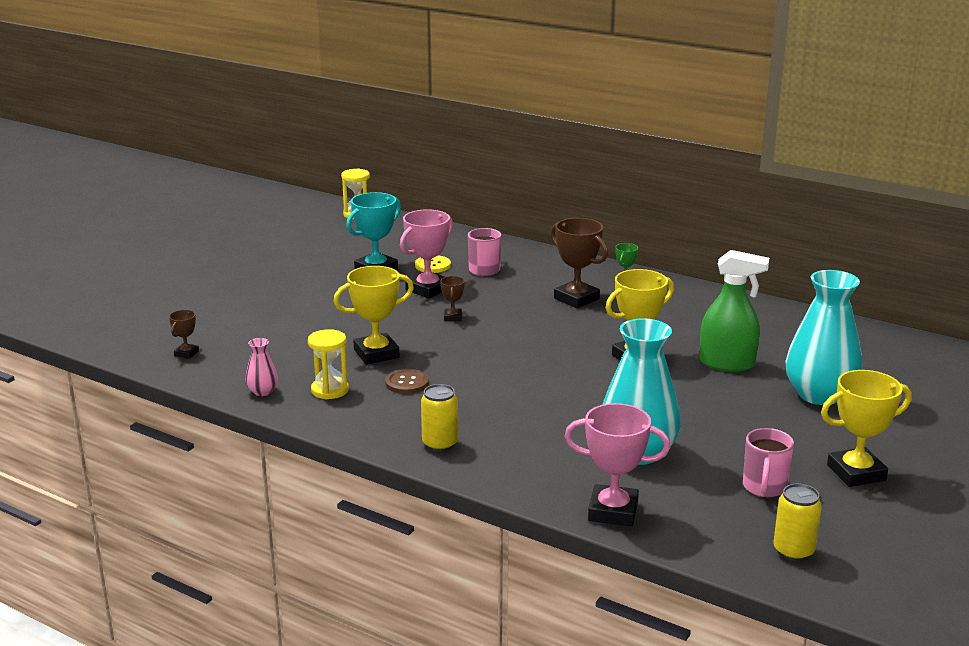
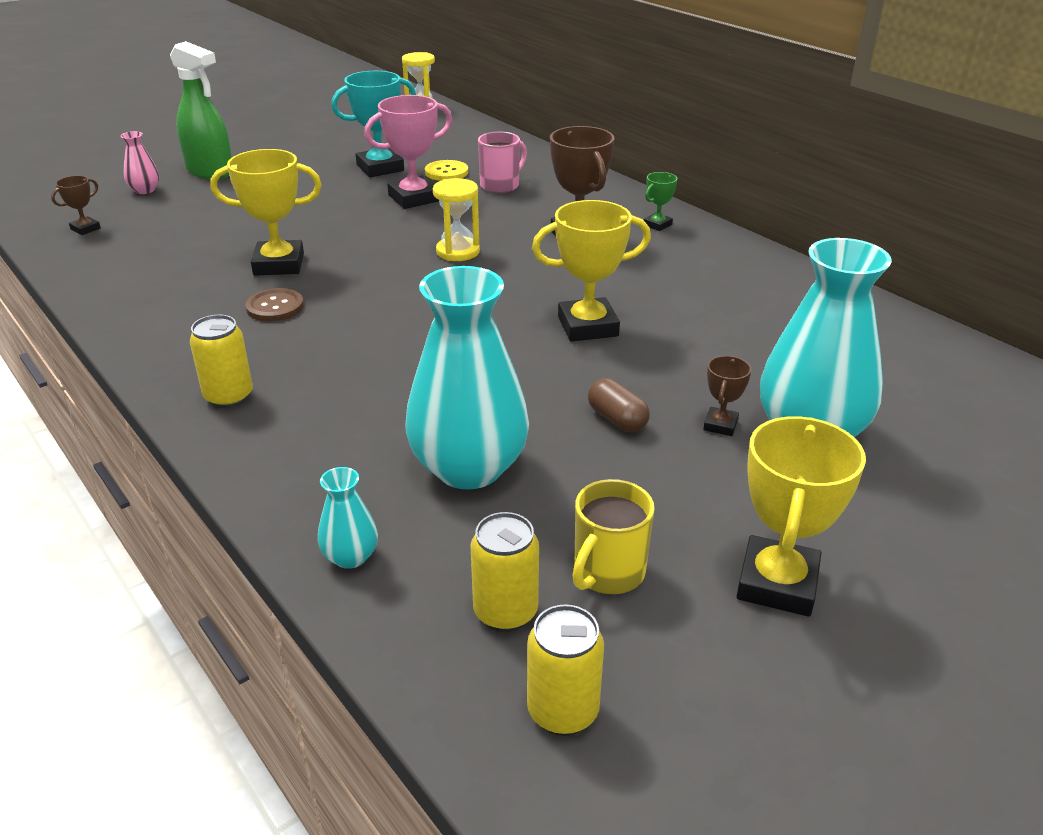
camera: 20 degrees right, 10 degrees up
pink vase [245,338,278,396] -> pink vase moved to [121,131,159,194]
yellow hourglass [308,329,349,400] -> yellow hourglass moved to [433,178,480,261]
brown trophy [440,276,465,321] -> brown trophy moved to [703,356,751,436]
pink trophy [564,403,670,526] -> turquoise vase [318,467,378,569]
green spray bottle [699,250,769,372] -> green spray bottle moved to [170,41,232,179]
pink mug [743,428,794,497] -> yellow mug [573,479,655,594]
yellow trophy [821,370,912,487] -> yellow trophy turned 75 degrees counterclockwise [736,416,866,617]
none -> yellow can [471,512,539,632]
none -> brown capsule [588,378,650,432]

